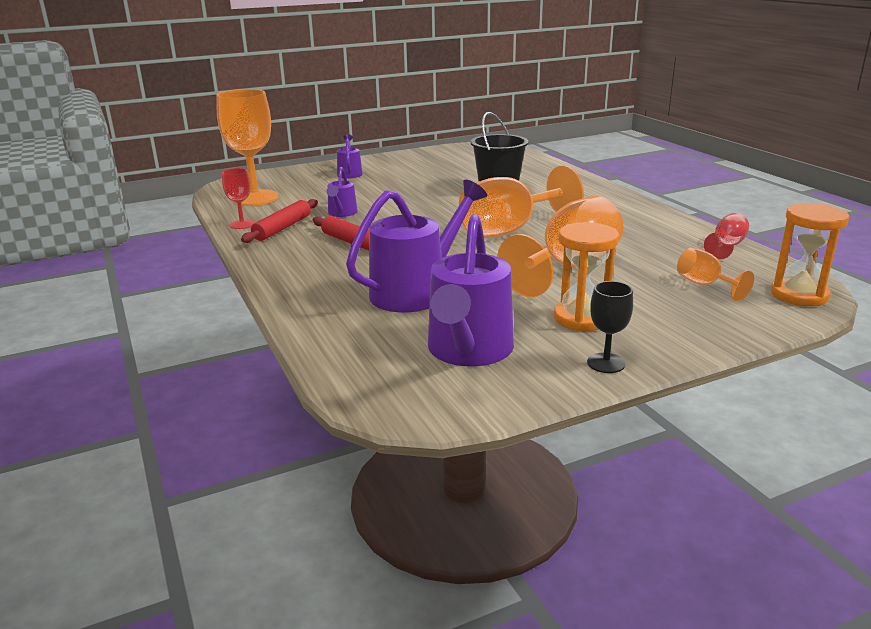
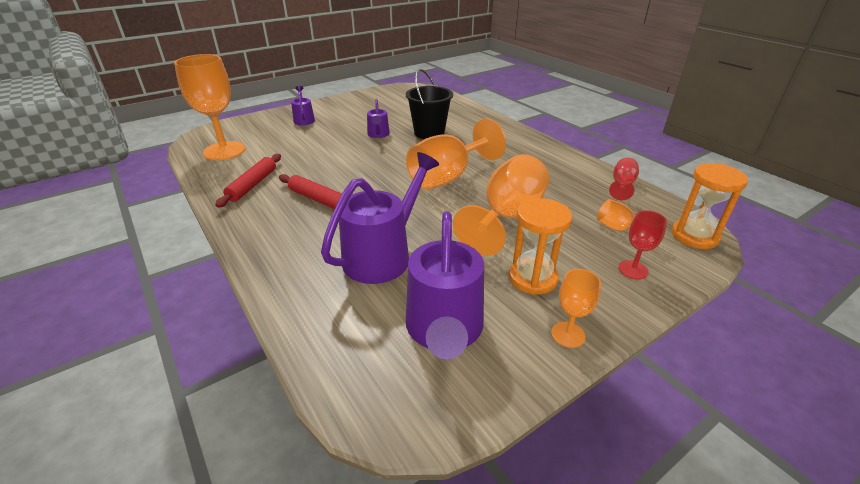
camera: 10 degrees left, 10 degrees up
red goblet [222,168,255,229] -> red goblet moved to [618,210,667,280]
purple watering can [327,167,358,217] -> purple watering can moved to [367,99,390,138]
black goblet [587,281,633,373] -> orange goblet [551,269,601,348]

